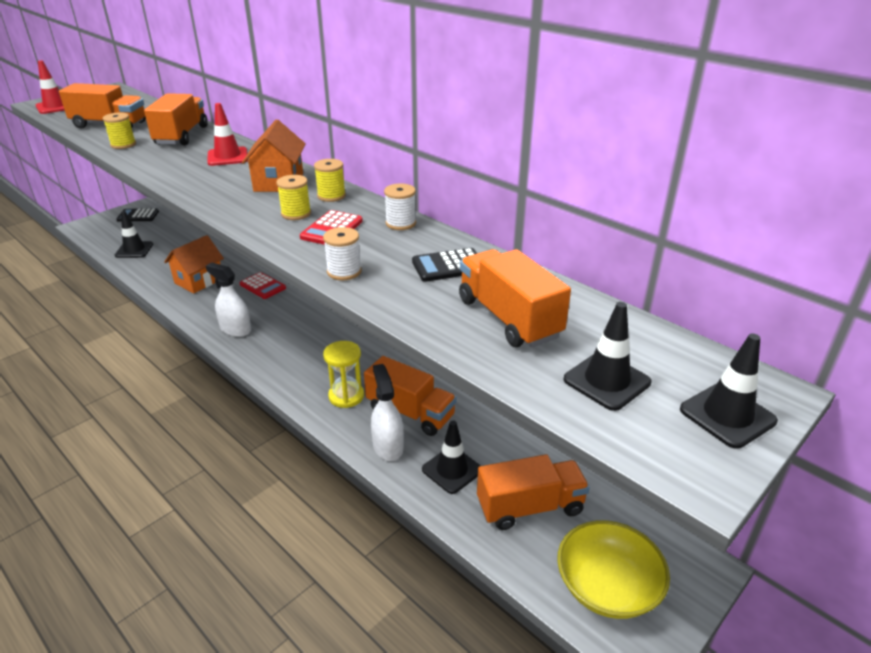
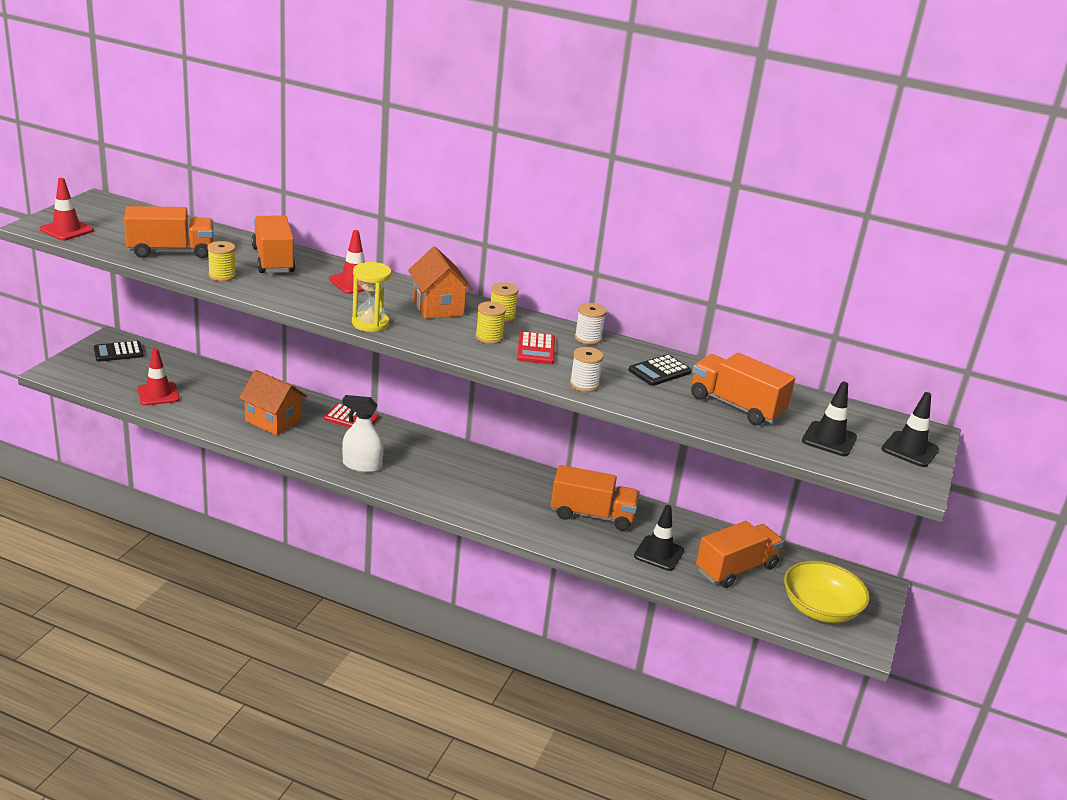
camera: 25 degrees left, 5 degrees down
black traffic cone [115,211,153,258] -> red traffic cone [137,348,180,406]
orange house [164,235,224,294] -> orange house turned 75 degrees counterclockwise [239,370,307,435]
yellow hourglass [323,341,364,408] -> yellow hourglass moved to [352,262,391,332]
white spray bottle [371,364,404,461] -> none

